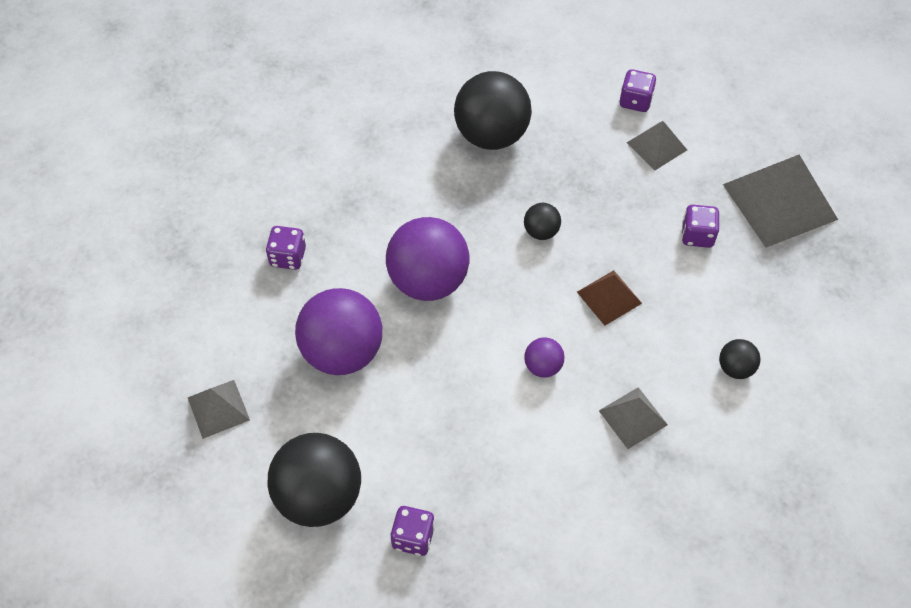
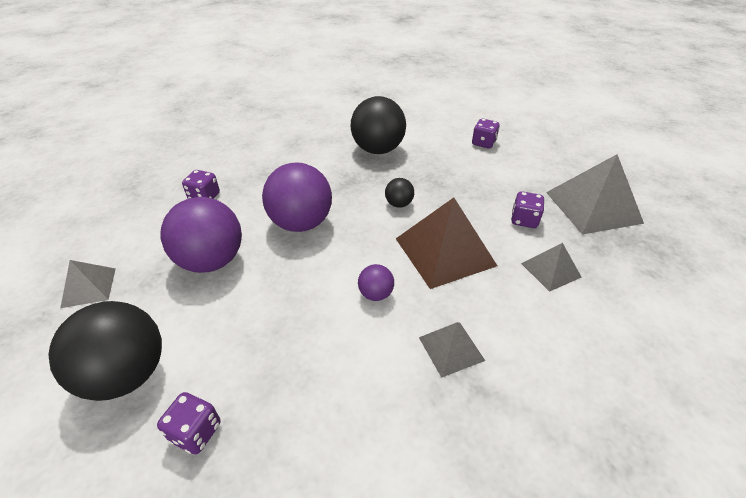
camera: 10 degrees right, 15 degrees down
brown pyramid [577,270,642,326] -> brown pyramid [396,198,497,289], size x1.87
grey pyramid [627,121,687,170] -> grey pyramid moved to [521,243,582,292]
black ball [719,339,761,379] -> none

